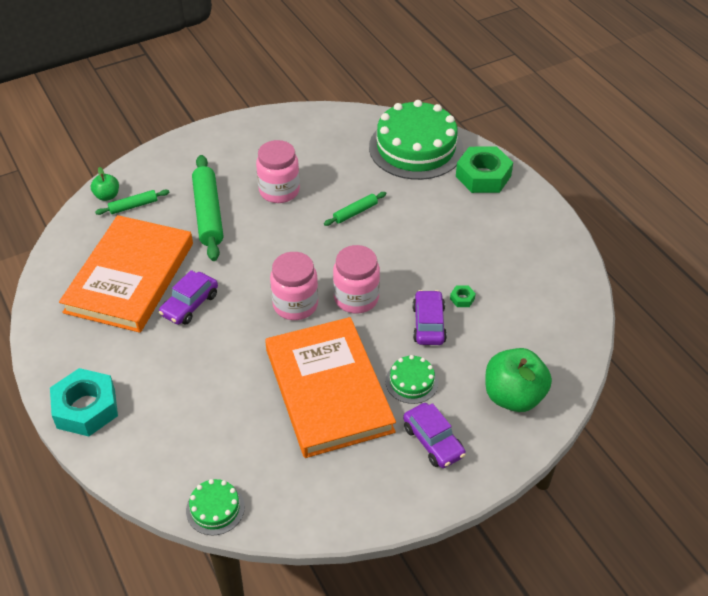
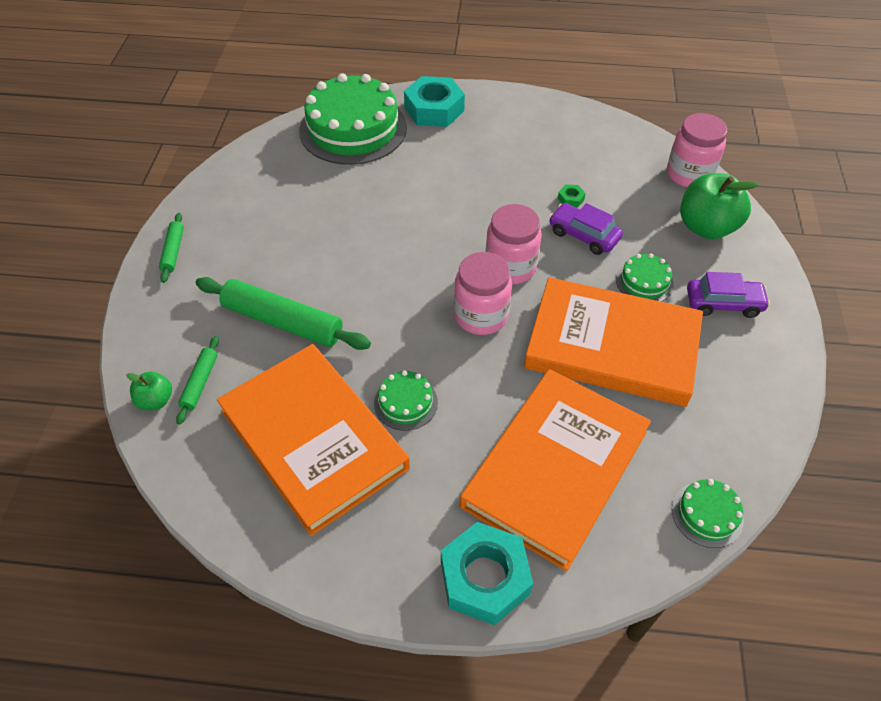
camera: 55 degrees left, 5 degrees up
purple car [159,270,218,325] -> green cake [374,370,438,431]
pink jar [256,140,300,203] -> pink jar moved to [667,113,727,188]
green rolling pin [324,192,386,226] -> green rolling pin moved to [159,213,184,283]
green nut [456,147,513,193] -> turquoise nut [404,76,465,127]
none -> orange book [460,369,651,571]

